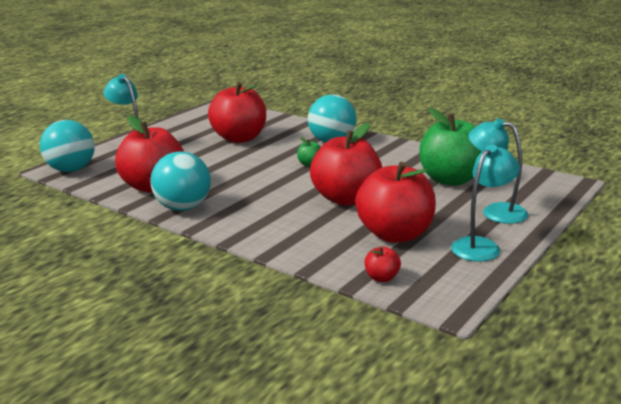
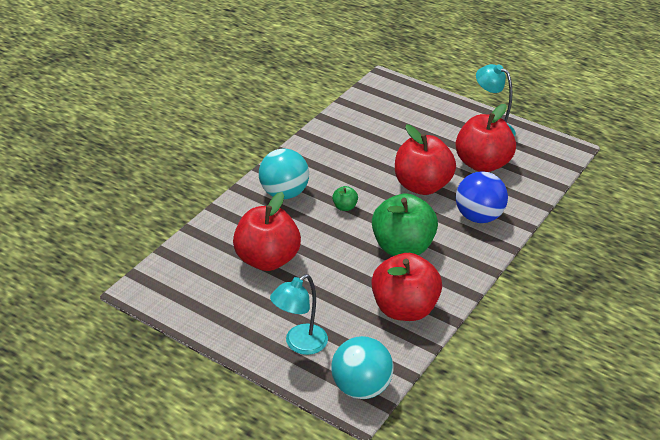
camera: 95 degrees left, 15 degrees up
turquoise ball [151,152,211,211] -> none
red apple [365,247,401,282] -> none
green apple [419,108,482,186] -> green apple moved to [372,193,438,256]
turquoise lamp [468,118,528,224] -> none
none -> blue ball [456,171,508,223]

